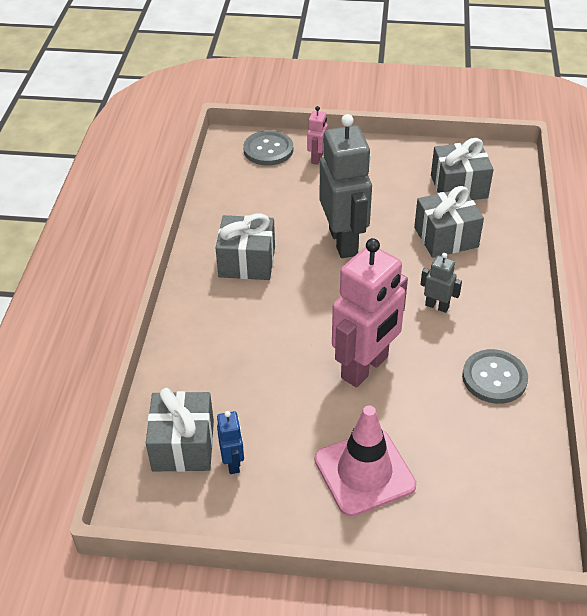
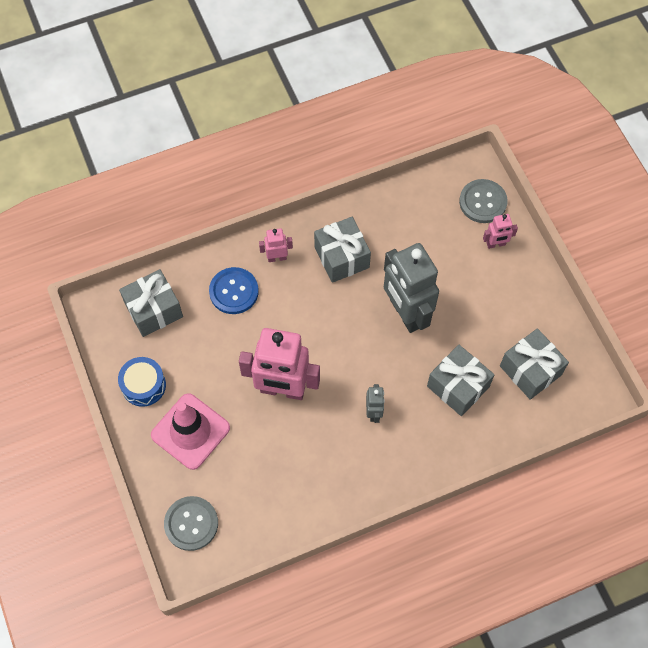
camera: 60 degrees right, 20 degrees up
blue robot [217,411,244,474] -> none
grey robot [319,114,372,258] -> grey robot turned 105 degrees clockwise [384,243,439,333]
grey button [462,349,528,404] -> grey button moved to [164,496,218,551]
none -> blue drum [118,357,166,407]
none -> blue button [209,267,259,314]
none -> pink robot [259,228,293,262]

